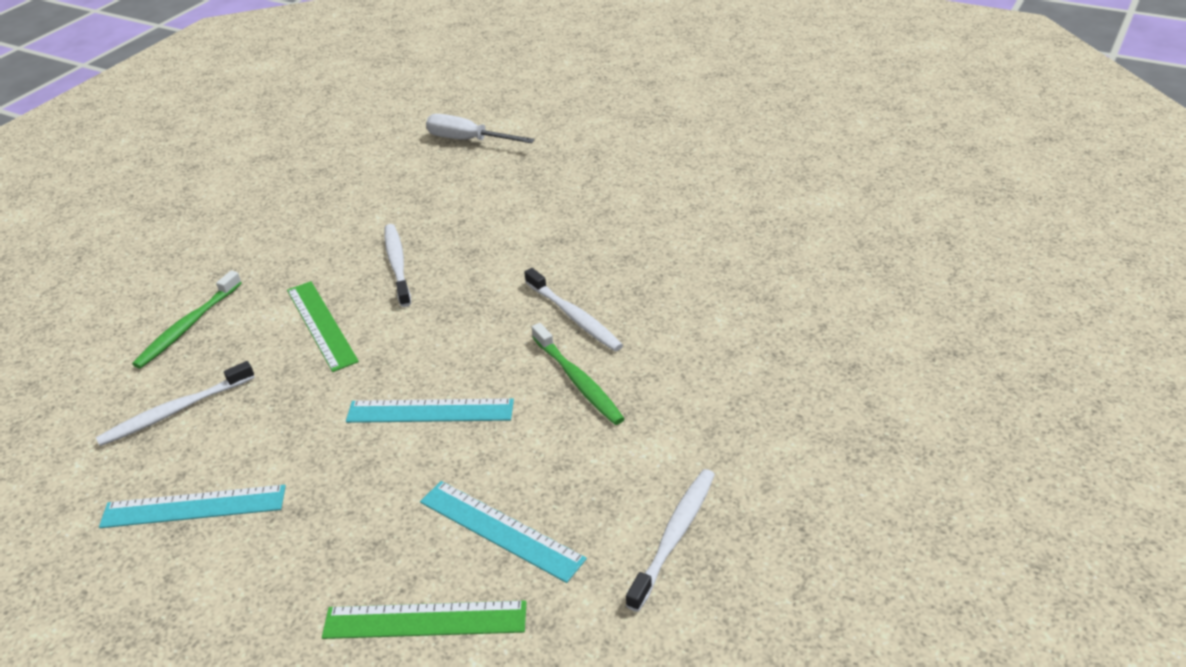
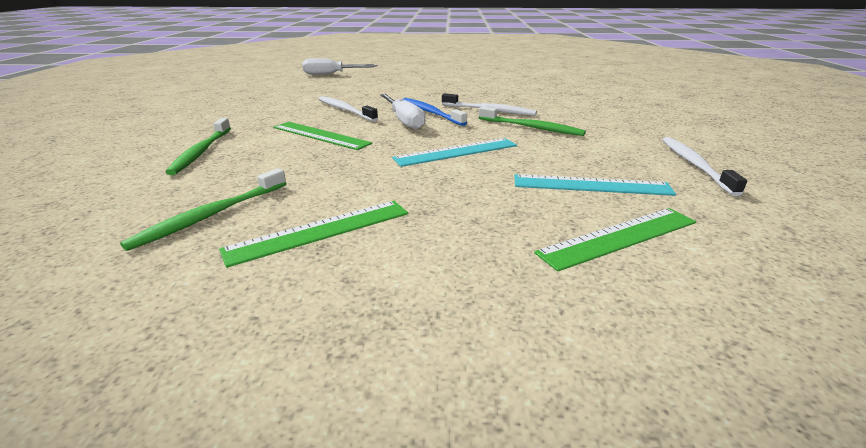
camera: 30 degrees left, 10 degrees down
white toothbrush [96,361,255,446] -> none
turquoise ruler [99,485,286,528] -> green ruler [219,201,408,268]
none -> green toothbrush [120,168,286,251]
none -> white screwdriver [380,94,426,130]
none -> blue toothbrush [402,98,467,126]

